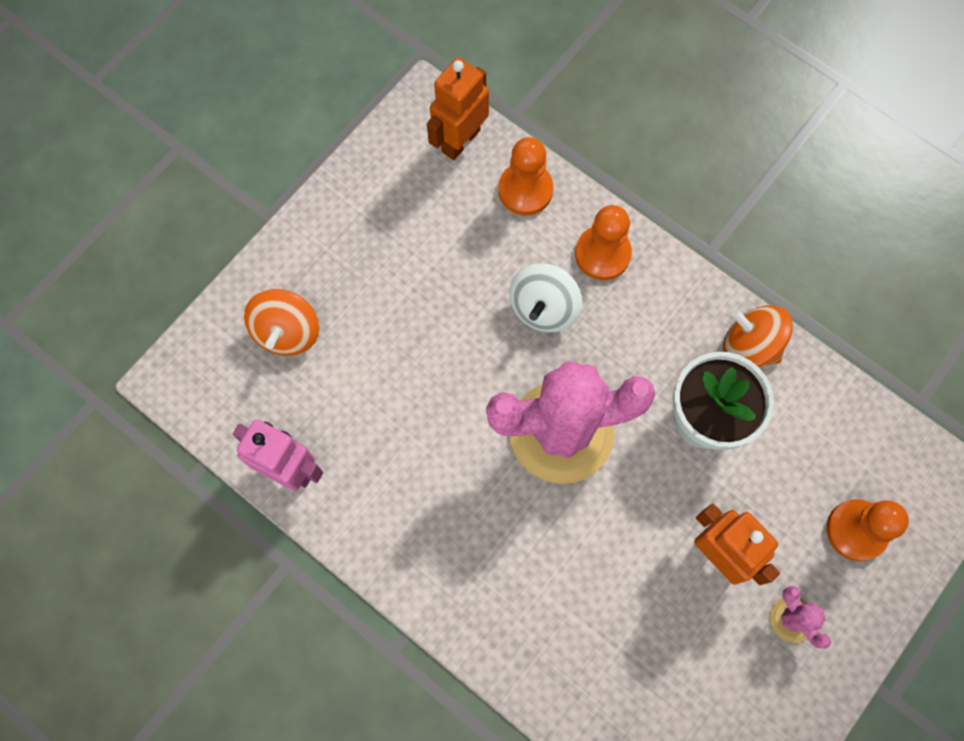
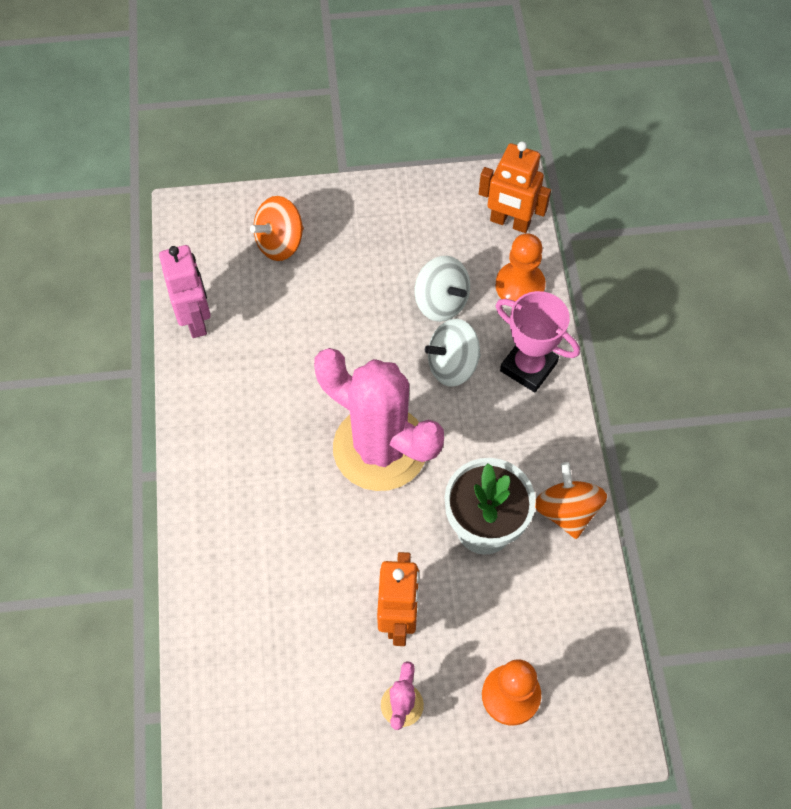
camera: 45 degrees right, 10 degrees down
orange robot [427,57,489,160] -> orange robot turned 150 degrees counterclockwise [479,141,551,233]
orange pawn [575,205,632,280] -> pink trophy [496,291,580,392]
none -> white spinning top [415,256,470,322]

